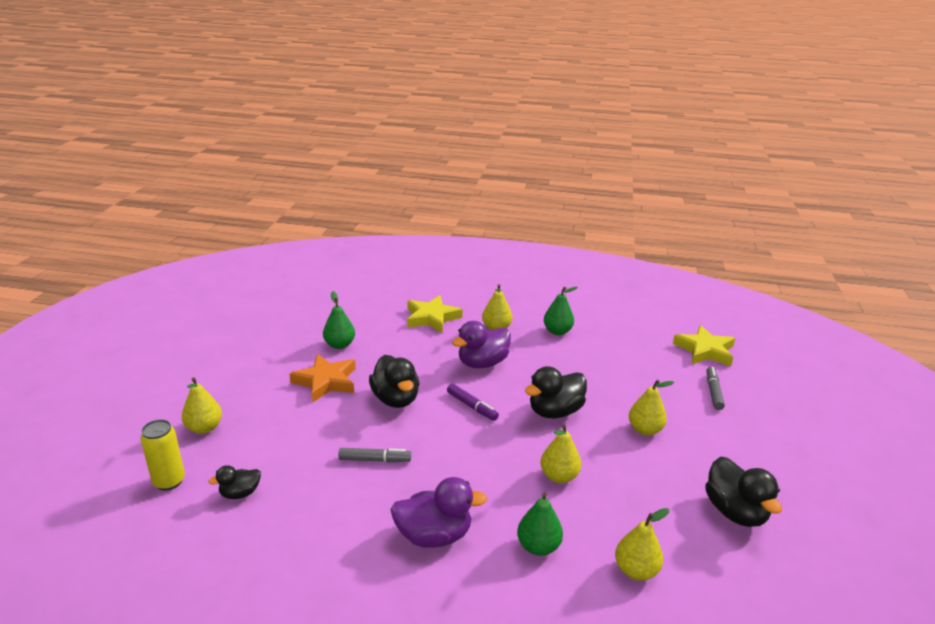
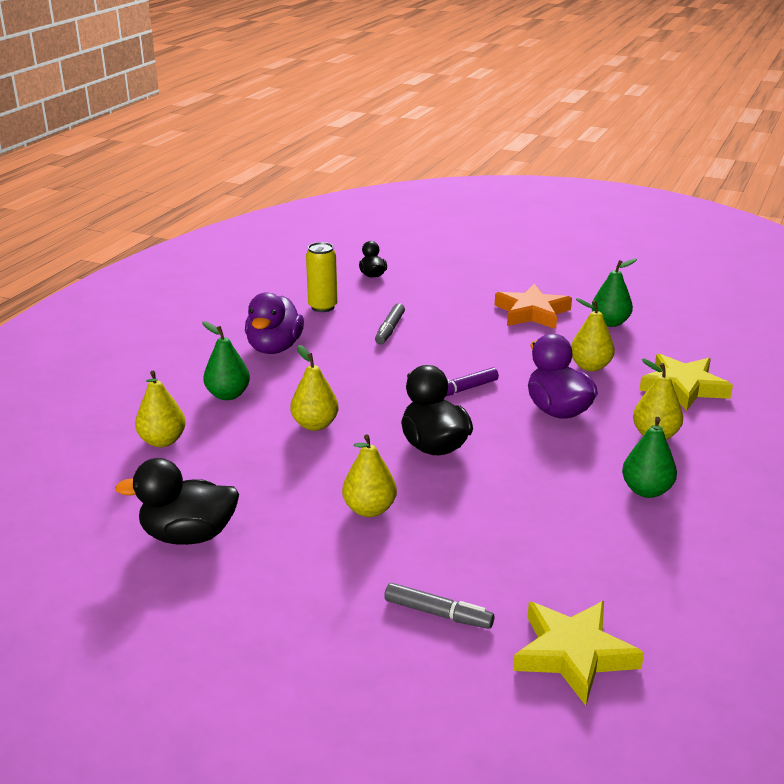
camera: 105 degrees right, 0 degrees up
yellow can [140,419,185,491] -> yellow can moved to [306,242,337,312]
yellow pear [182,377,222,434] -> yellow pear moved to [571,298,615,371]
black duck [369,355,419,408] -> none

